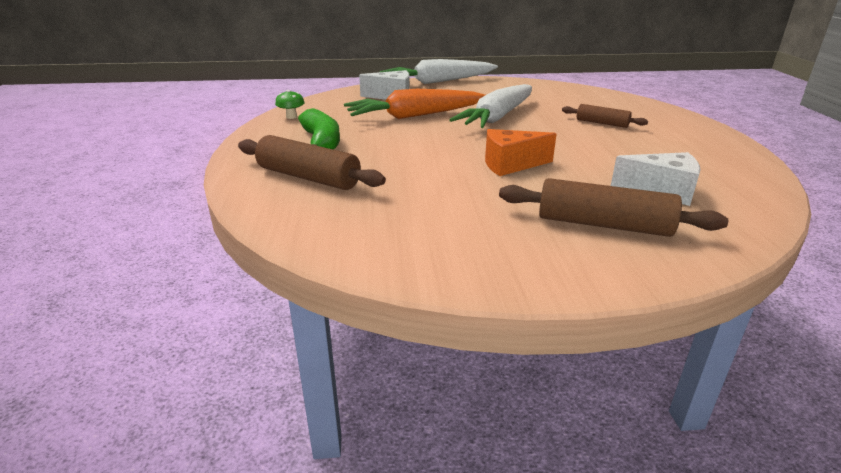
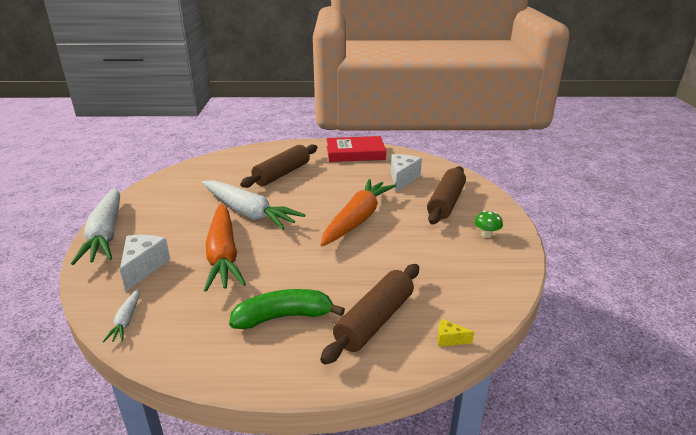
camera: 85 degrees left, 0 degrees up
green mushroom [275,90,305,119] -> green mushroom moved to [474,211,503,238]
orange cheese [485,129,557,176] -> orange carrot [320,179,396,246]
brown rolling pin [562,104,648,128] -> brown rolling pin [240,144,317,188], size x1.69
none -> white carrot [103,288,140,342]
none -> red book [327,136,386,162]
none -> yellow cheese [437,319,474,347]

